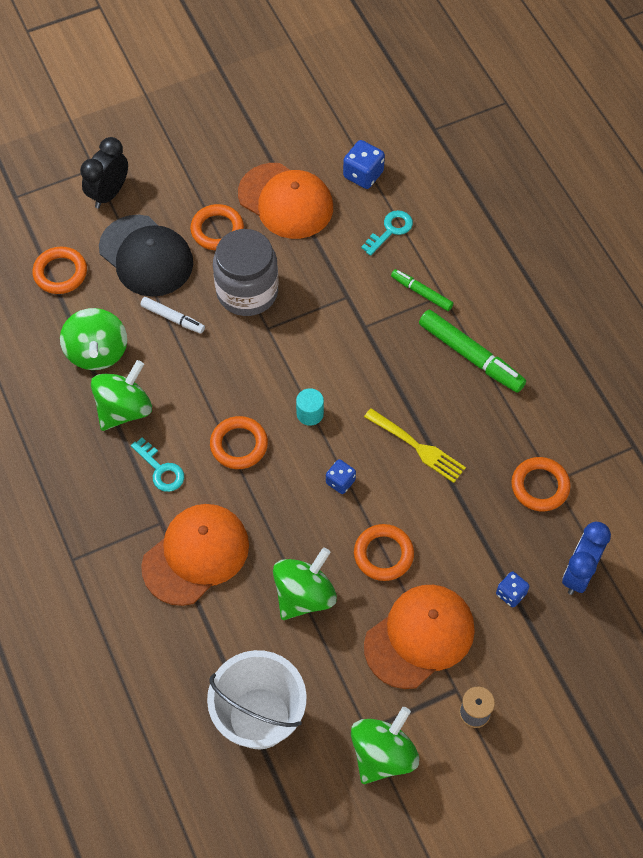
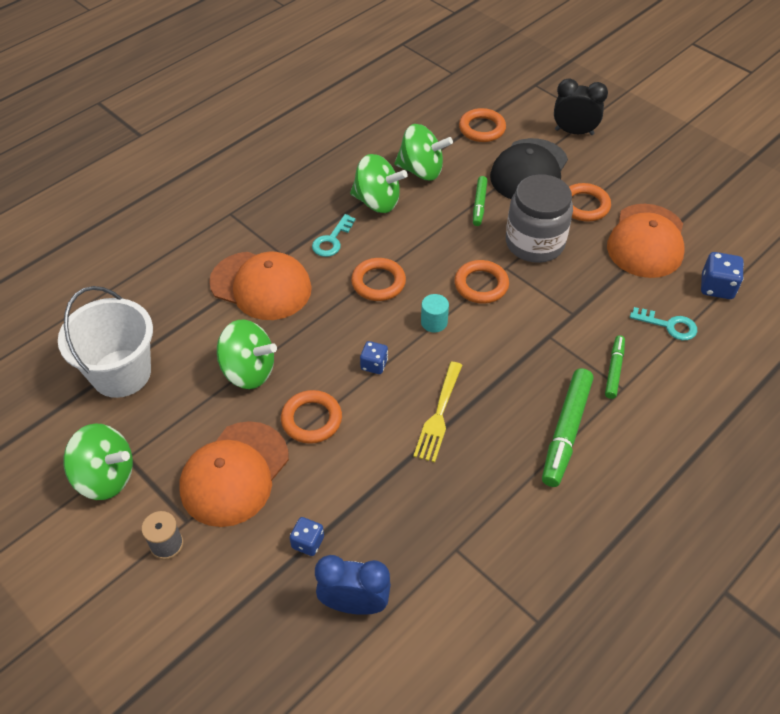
camera: 70 degrees right, 10 degrees down
green spinning top [60,308,127,370] -> green spinning top turned 135 degrees counterclockwise [394,124,453,180]
white marker [140,297,205,334] -> green marker [473,176,488,226]
orange cap [364,585,475,689] -> orange cap turned 90 degrees clockwise [179,421,289,527]
orange ring [511,457,571,511] -> orange ring moved to [454,260,509,304]

